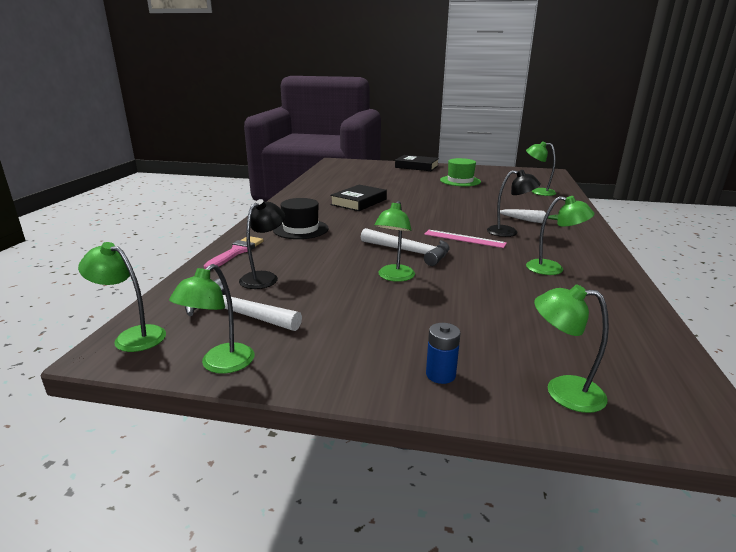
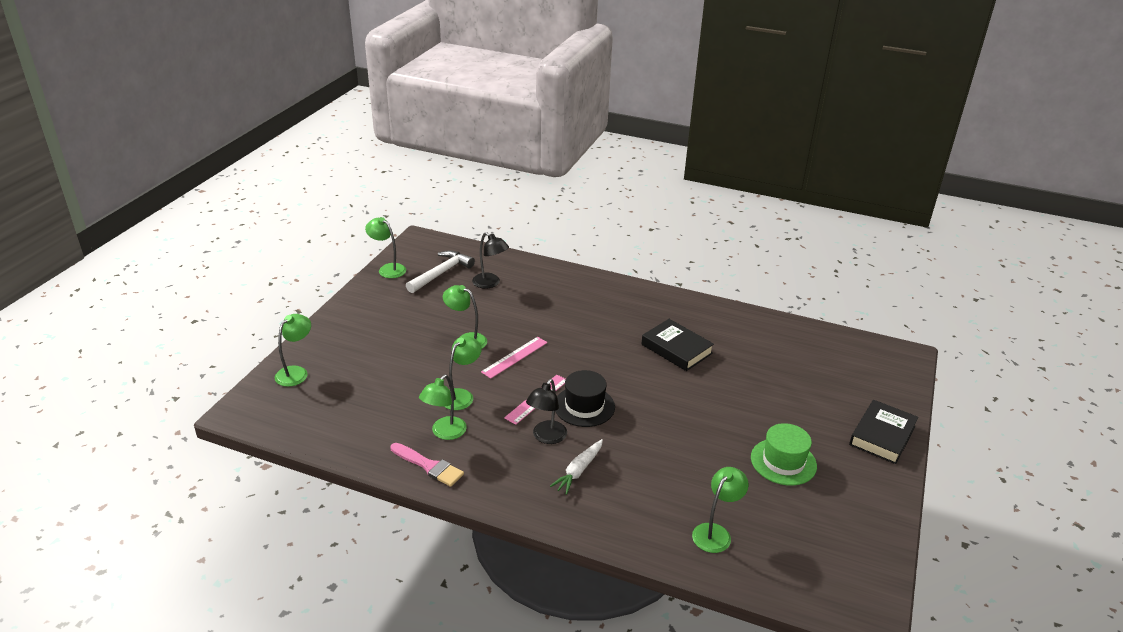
camera: 100 degrees right, 10 degrees up
green lamp [78,242,166,352] -> green lamp moved to [444,336,482,410]
pink brush [204,236,263,270] -> pink brush moved to [391,443,464,487]
black hat [273,198,329,239] -> black hat moved to [555,370,615,427]
white hammer [361,228,450,266] -> pink ruler [481,337,547,379]
blue battery [426,323,461,384] -> none

